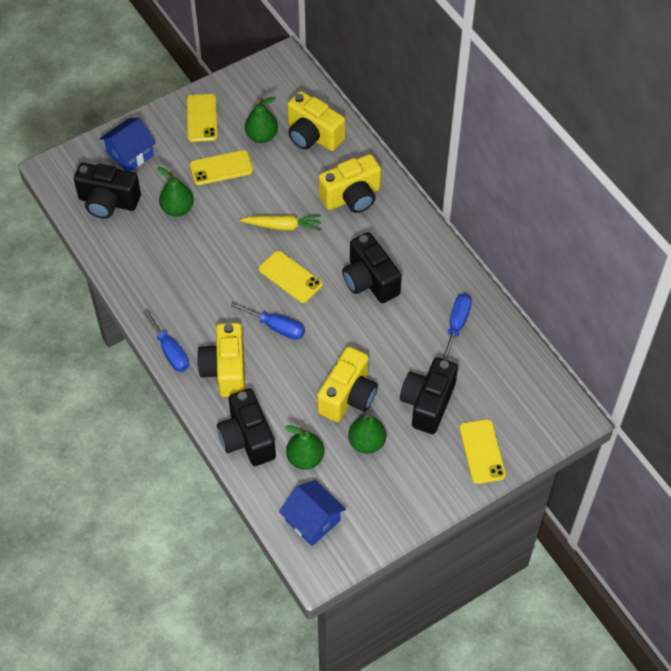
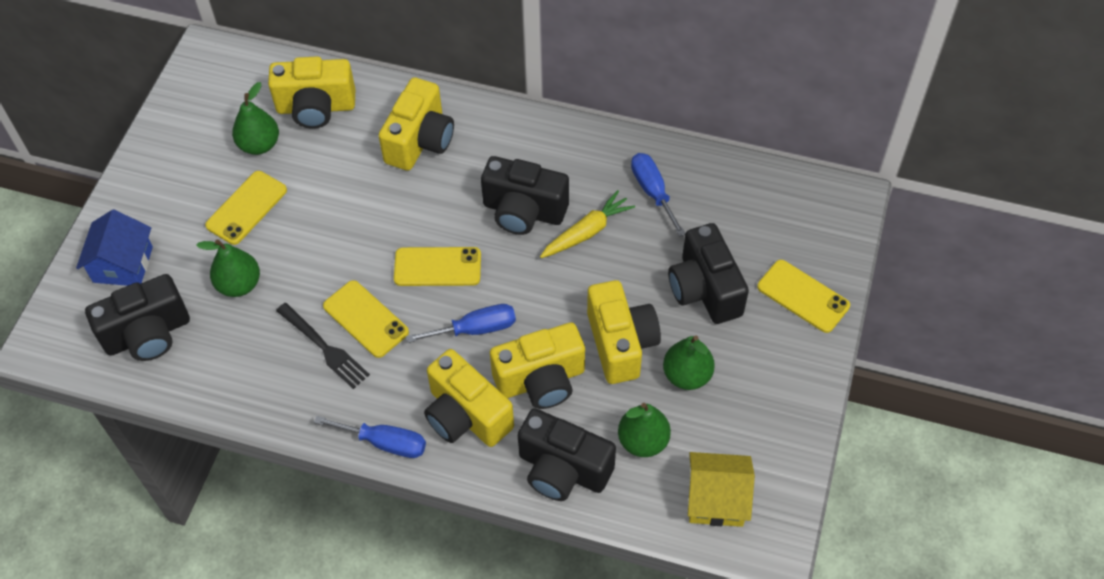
camera: 40 degrees left, 0 degrees up
yellow phone [187,94,218,142] -> yellow phone moved to [323,280,409,358]
yellow carrot [240,215,321,231] -> yellow carrot moved to [540,190,635,258]
blue house [279,480,346,546] -> yellow house [688,452,755,527]
none -> black fork [276,303,370,389]
none -> yellow camera [490,323,585,409]

